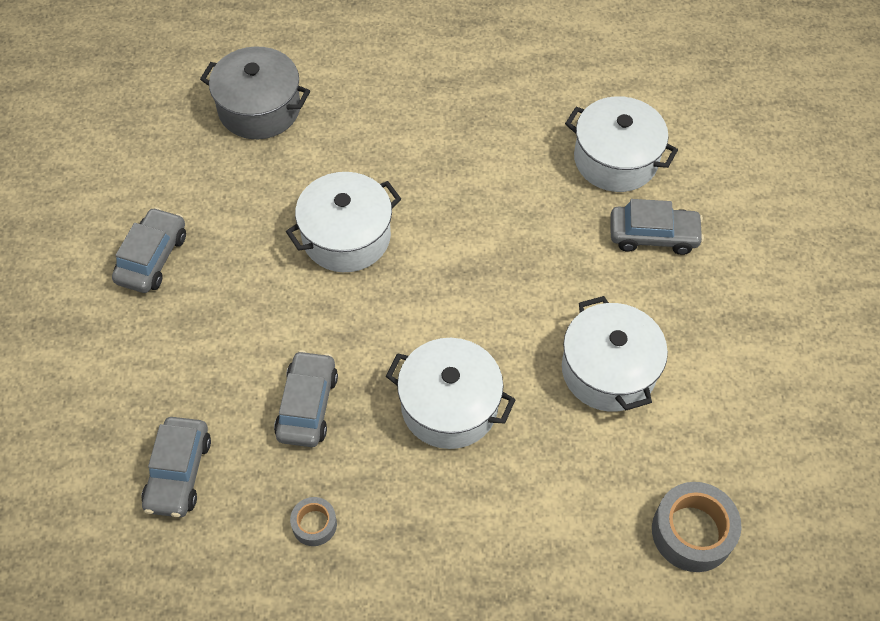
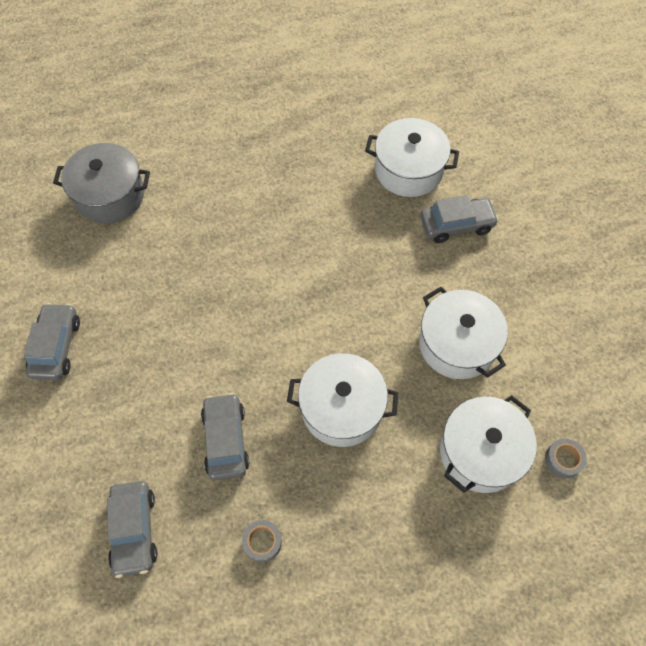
camera: 15 degrees left, 5 degrees up
white pot [286,172,401,272] -> white pot moved to [440,395,537,493]
grey tape [652,482,742,572] -> grey tape [545,439,587,478], size x0.55

